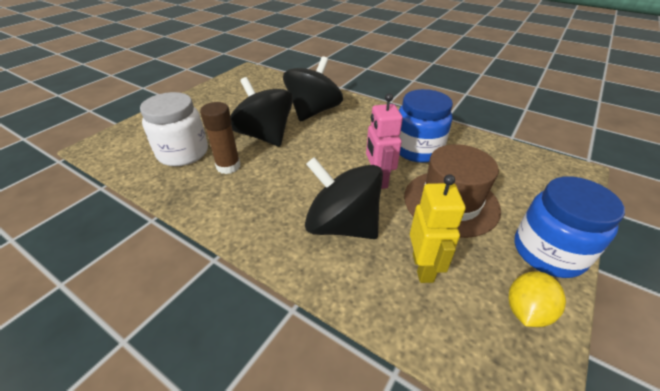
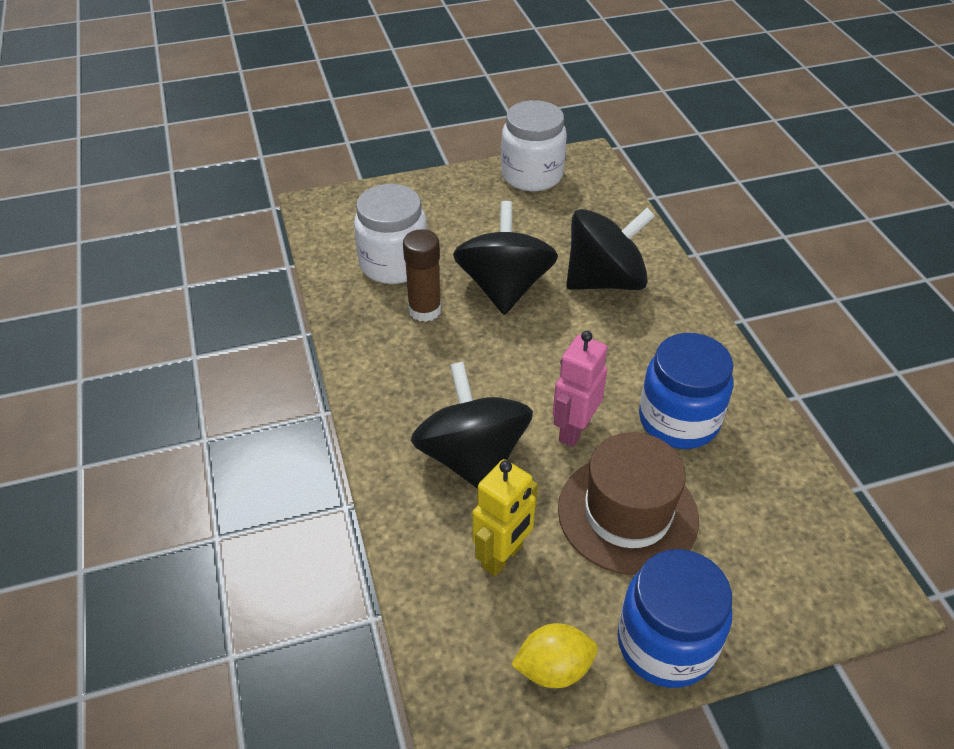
camera: 40 degrees right, 5 degrees up
none -> white jar [501,100,567,191]

